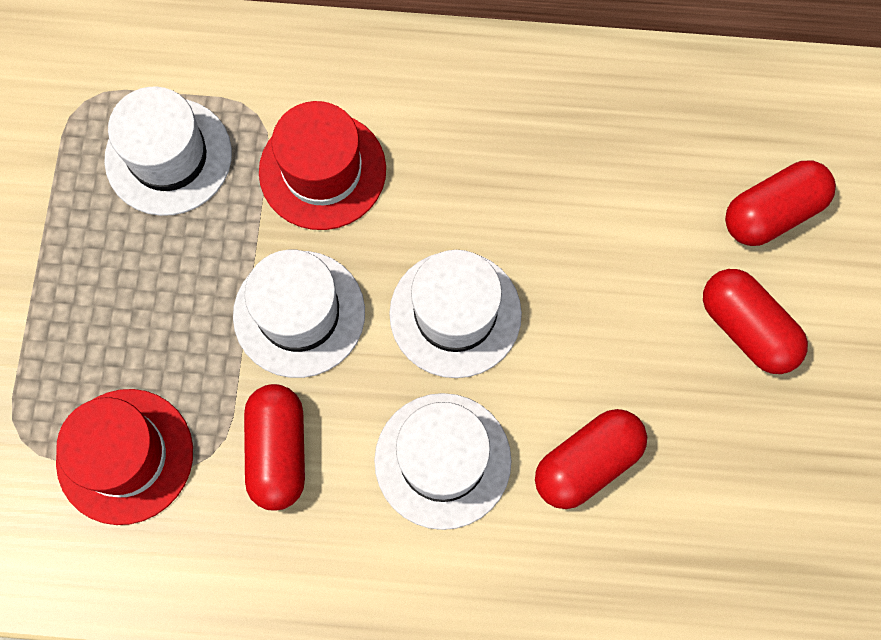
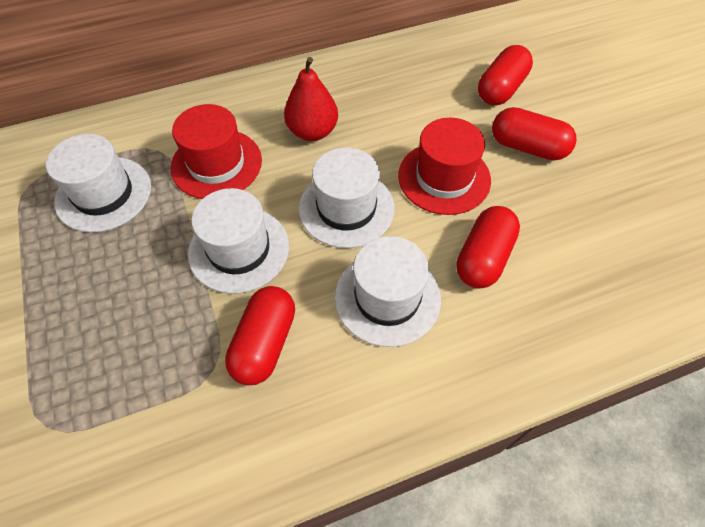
camera: 25 degrees left, 15 degrees down
red hat [56,389,193,525] -> red hat moved to [398,118,491,215]
red capsule [244,384,305,511] -> red capsule turned 45 degrees clockwise [225,286,295,385]
none -> red pear [284,57,338,141]

